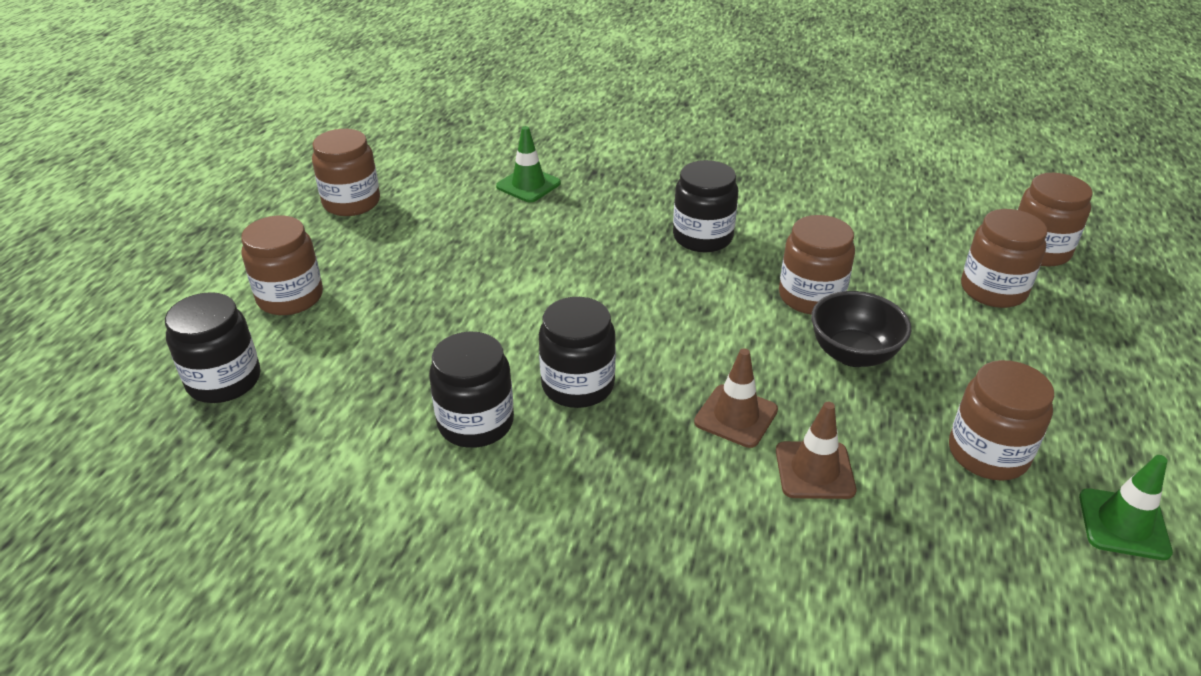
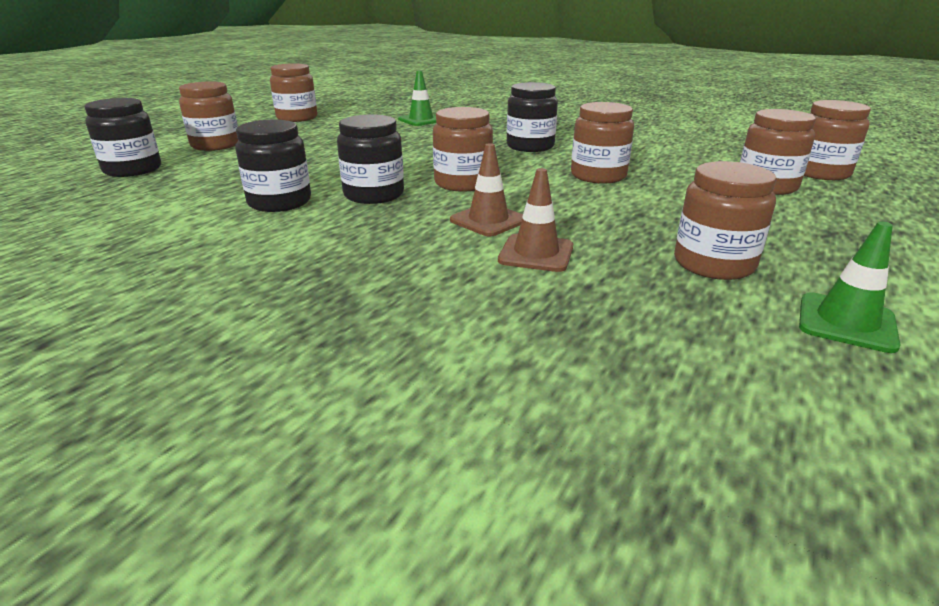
camera: 15 degrees right, 10 degrees down
black bowl [811,291,911,367] -> none
none -> brown jar [433,107,493,191]

